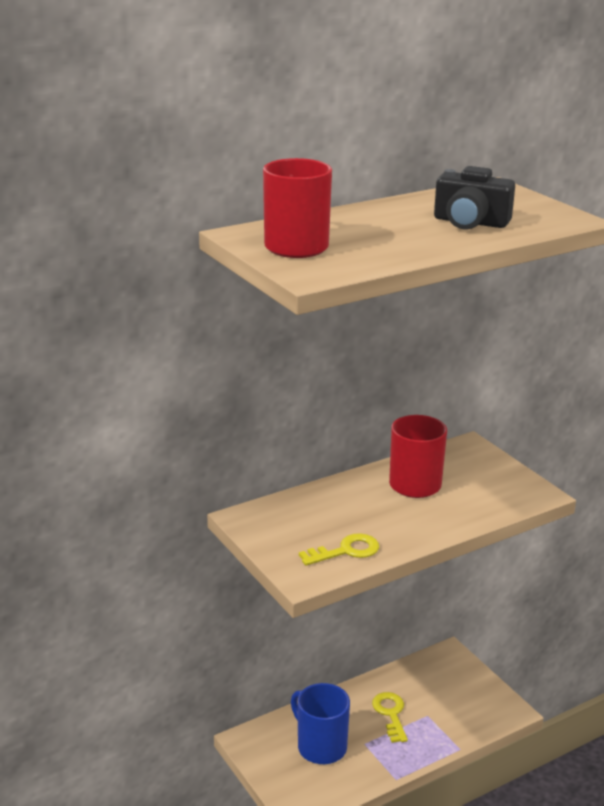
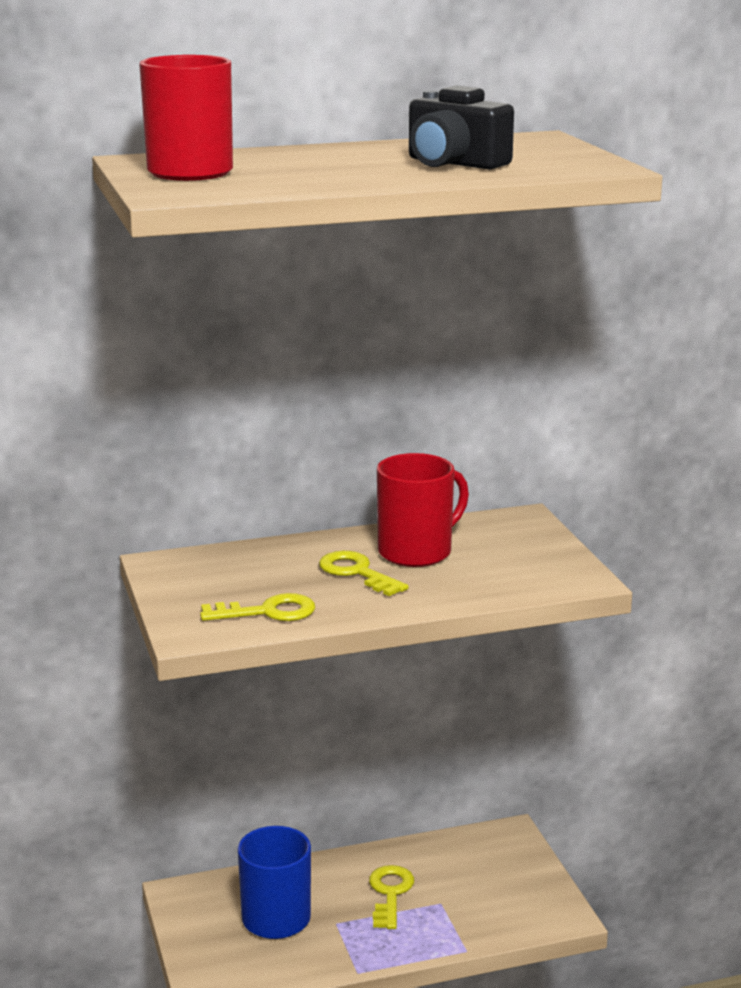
camera: 15 degrees right, 5 degrees down
none -> yellow key [319,551,409,596]

